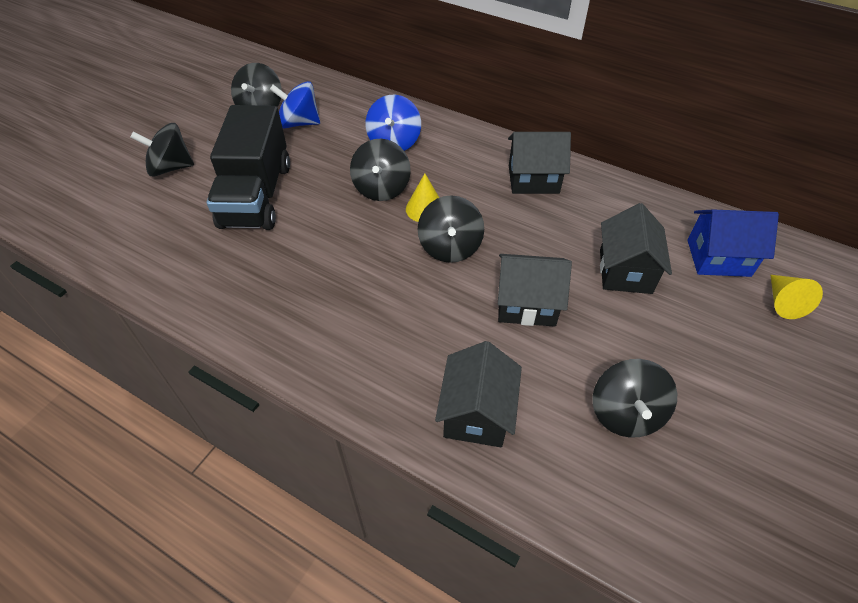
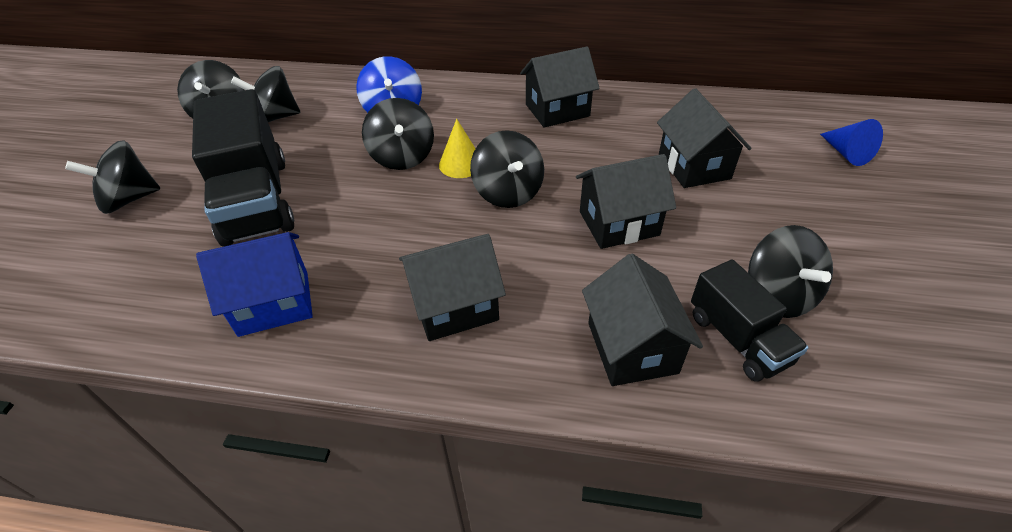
camera: 20 degrees left, 5 degrees down
blue spinning top [270,81,320,128] -> black spinning top [231,66,300,122]
blue house [688,209,779,277] -> blue house moved to [196,232,313,337]
yellow cone [771,275,823,319] -> blue cone [820,119,883,166]
none -> black house [399,234,506,341]
none -> black truck [691,259,809,382]

